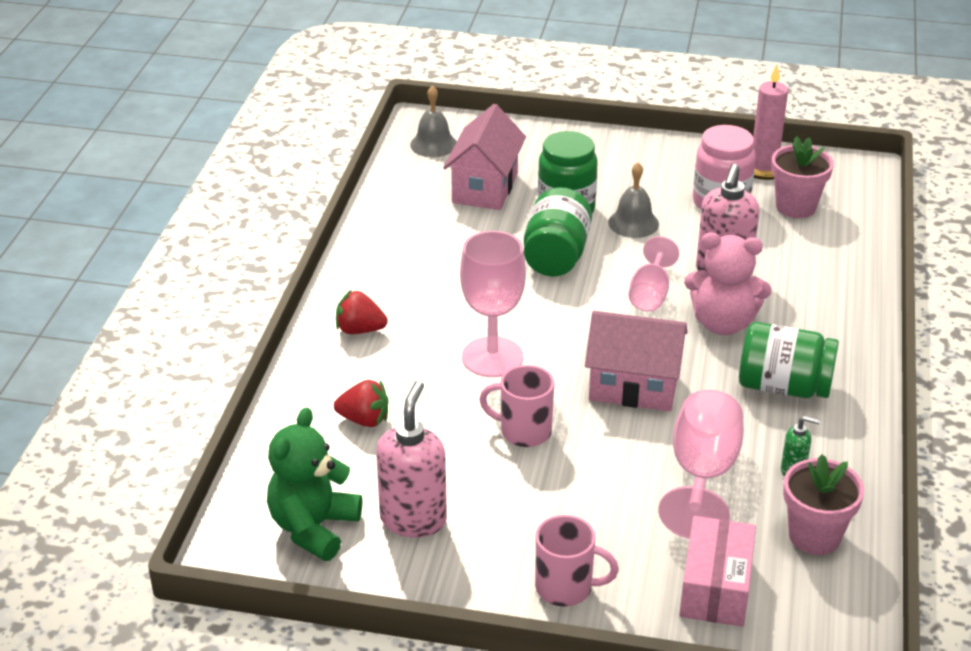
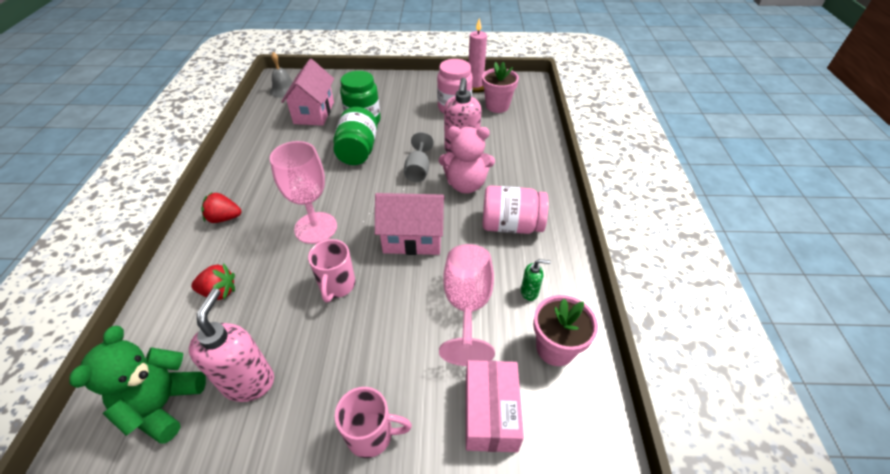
camera: 10 degrees left, 10 degrees up
pink mug [479,365,554,447] -> pink mug turned 90 degrees counterclockwise [308,239,355,302]
grey bell [608,162,659,238] -> none
pink goblet [629,236,679,311] -> grey goblet [404,132,434,182]
green jar [739,322,839,398] -> pink jar [482,185,548,234]

